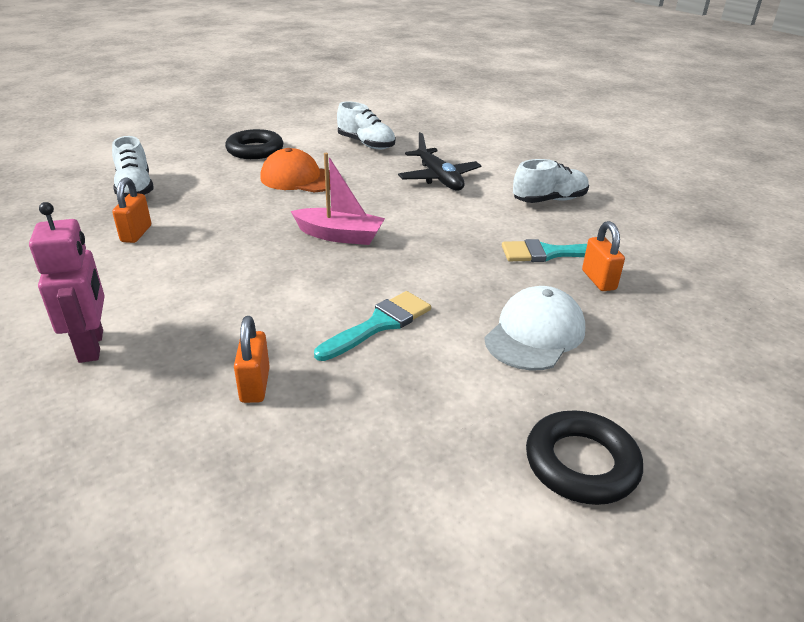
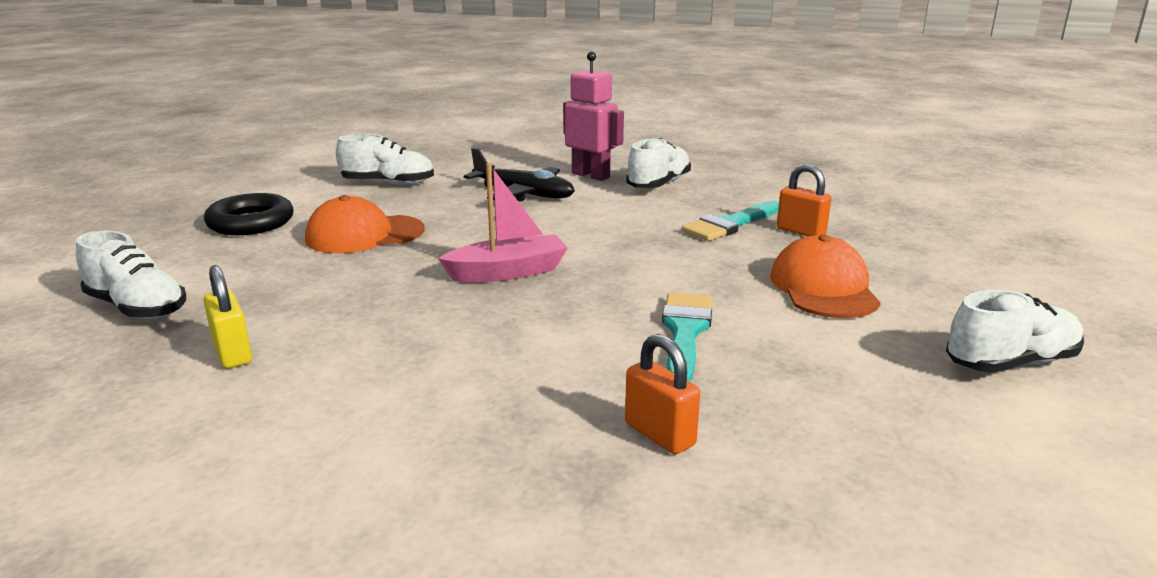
camera: 35 degrees left, 10 degrees down
pink robot [29,202,105,363] -> pink robot moved to [563,52,624,181]
orange padlock [112,177,151,243] -> yellow padlock [203,265,252,369]
white cap [484,286,585,371] -> orange cap [770,235,881,318]
black ring [526,410,643,505] -> white shoe [946,290,1084,373]

